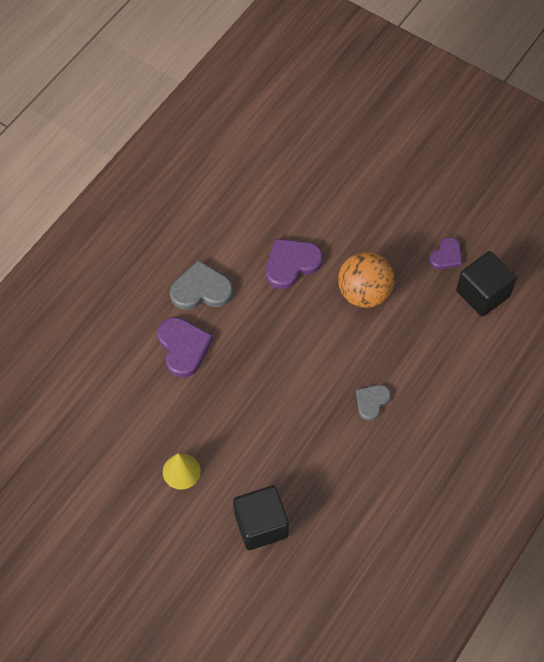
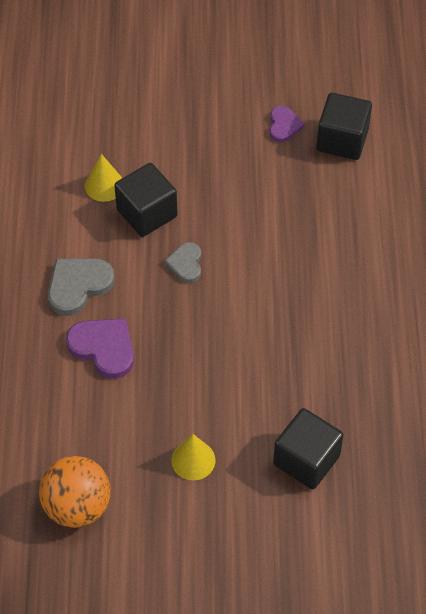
camera: 35 degrees left, 5 degrees down
purple heart [266,239,323,289] -> black cube [114,163,178,237]
orange ball [338,252,394,308] -> orange ball moved to [39,456,111,528]
grey heart [356,385,391,421] -> grey heart moved to [164,242,201,283]
none -> yellow cone [85,154,122,202]

